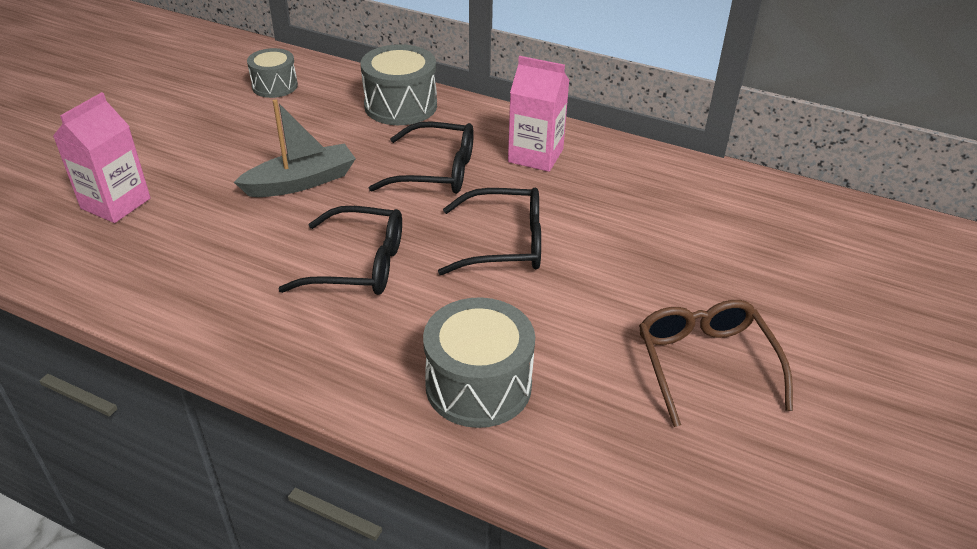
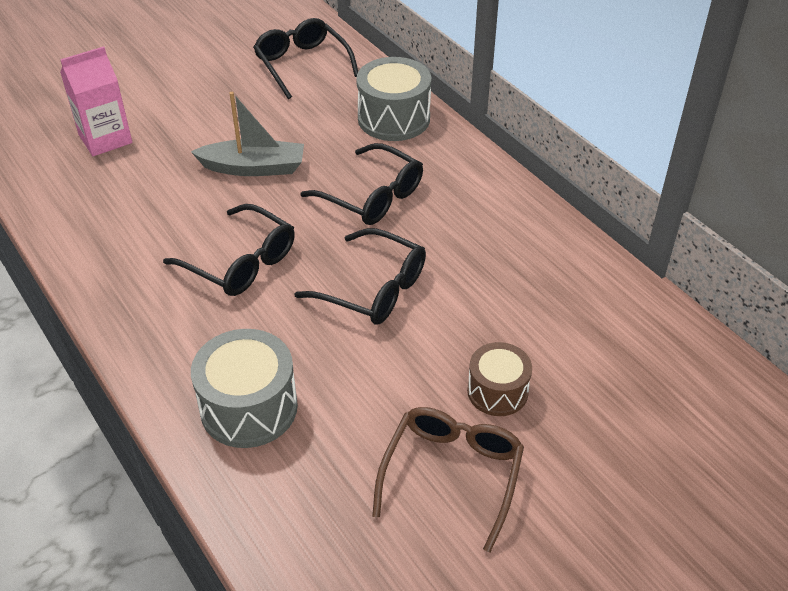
camera: 30 degrees right, 5 degrees up
grey drum [247,48,298,98] -> black glasses [253,18,358,99]
pink carton [508,56,570,172] -> none
none -> brown drum [467,342,532,416]

